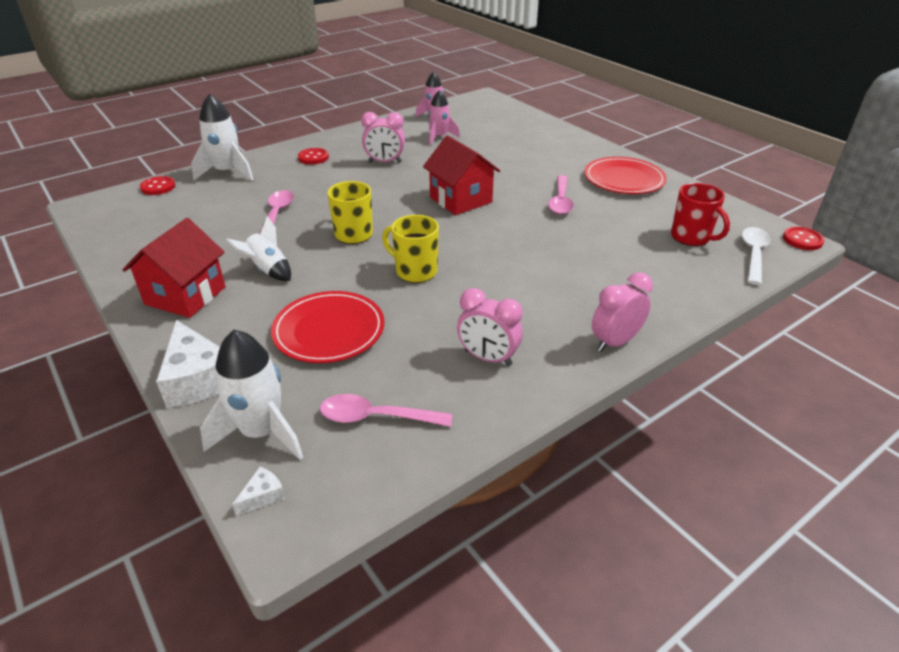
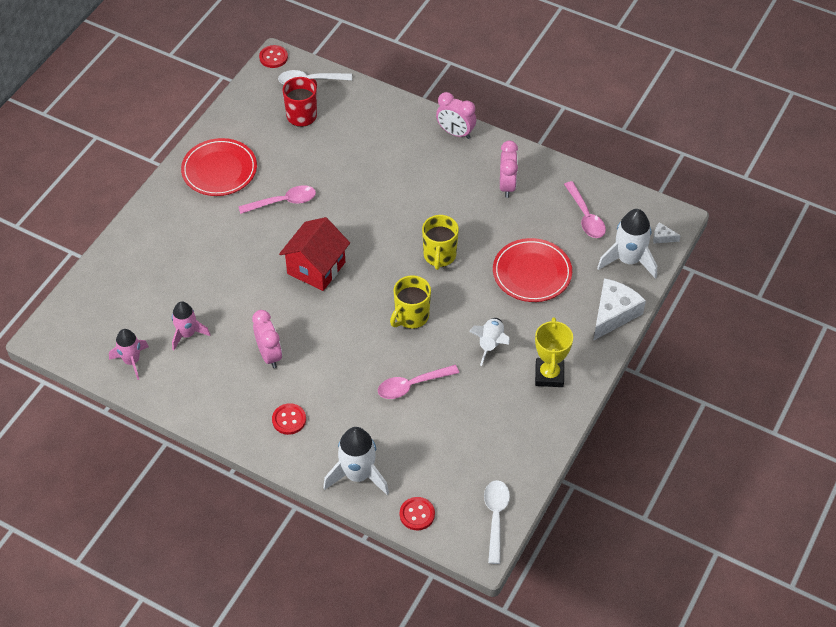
camera: 115 degrees left, 15 degrees up
red house [122,218,226,318] -> yellow trophy [535,317,573,387]
none -> white spoon [484,480,510,564]

